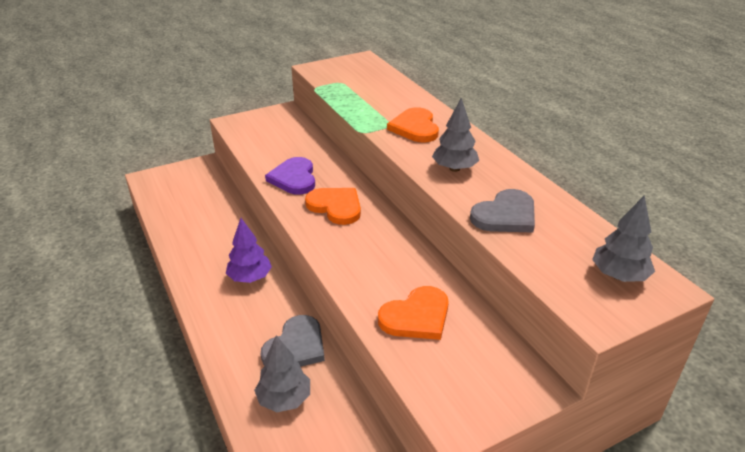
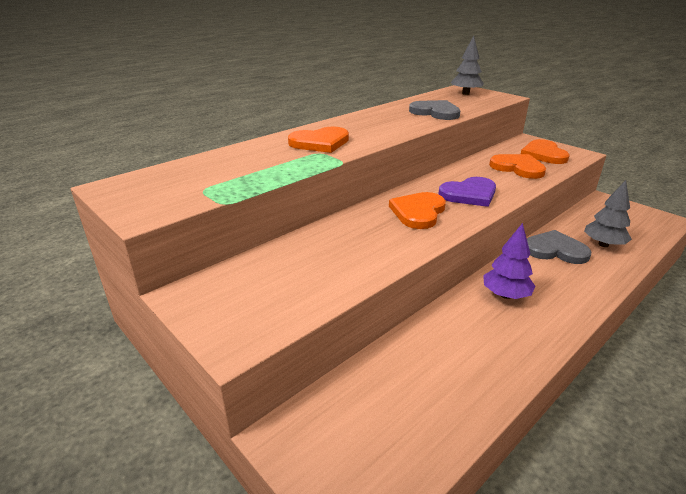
camera: 105 degrees left, 5 degrees down
purple heart [265,157,315,195] -> purple heart moved to [439,177,496,207]
grey tree [432,98,479,172] -> none
none -> orange heart [521,139,570,164]

